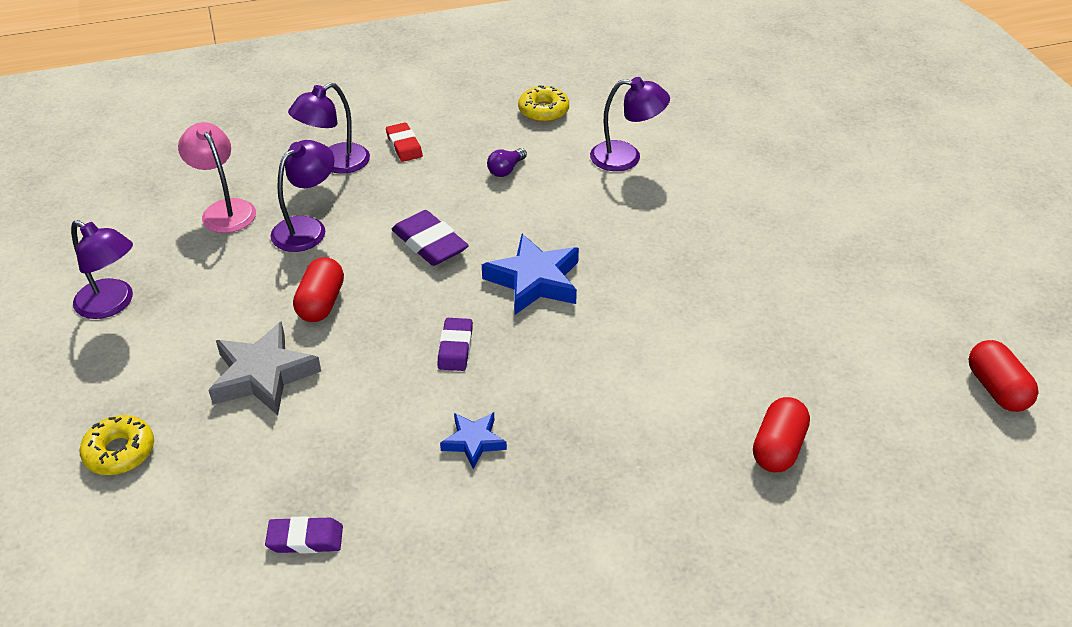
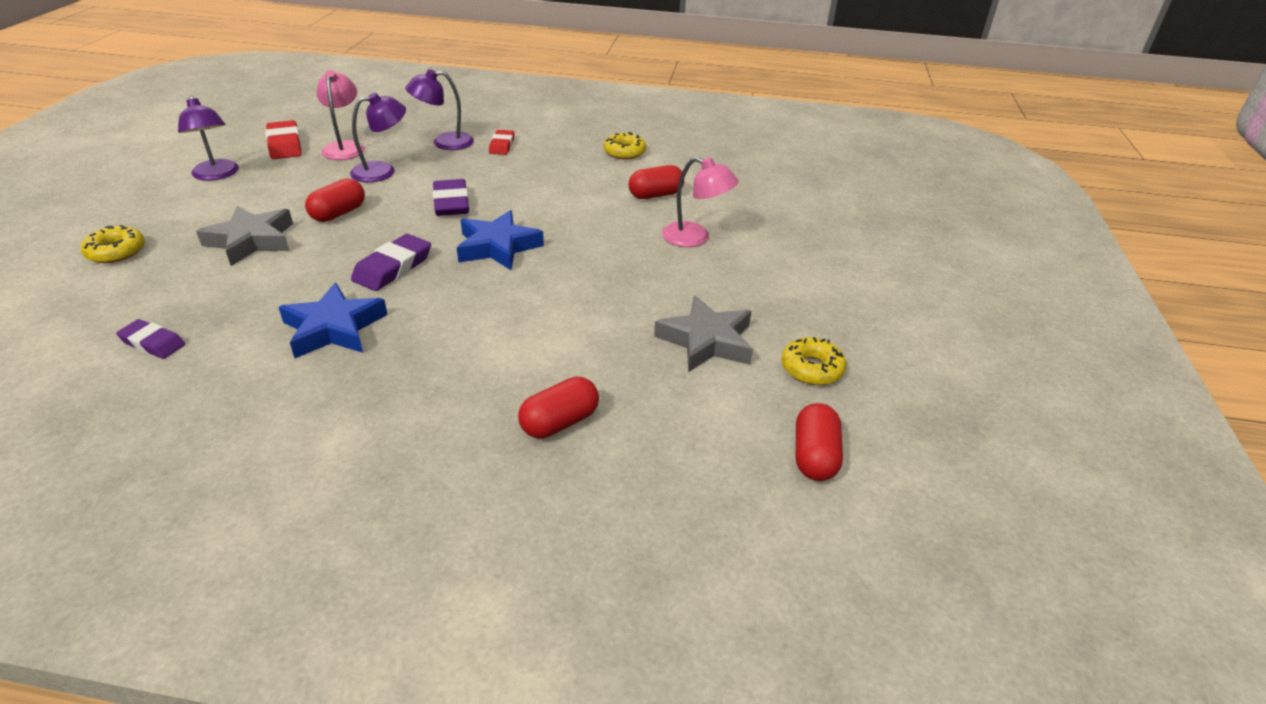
camera: 25 degrees right, 5 degrees down
purple eraser [437,318,473,371] -> purple eraser [351,234,431,291], size x1.51
blue star [440,412,507,469] -> blue star [279,283,388,358], size x1.76
purple light bulb [487,148,527,177] -> none
purple lamp [590,77,670,171] -> red capsule [628,165,684,199]
none -> red eraser [265,120,302,159]
none -> grey star [654,295,753,372]
none -> pink lamp [662,157,738,247]
none -> yellow donut [781,337,846,385]

